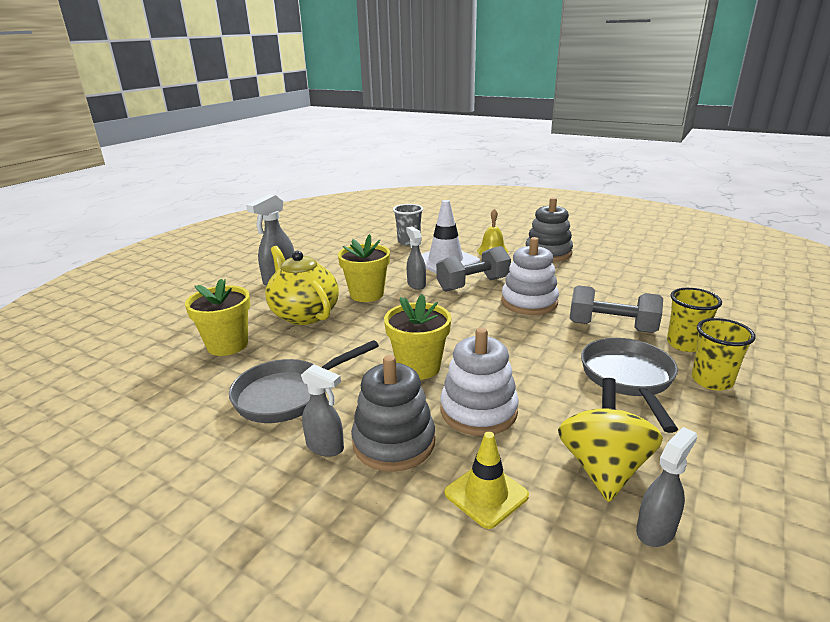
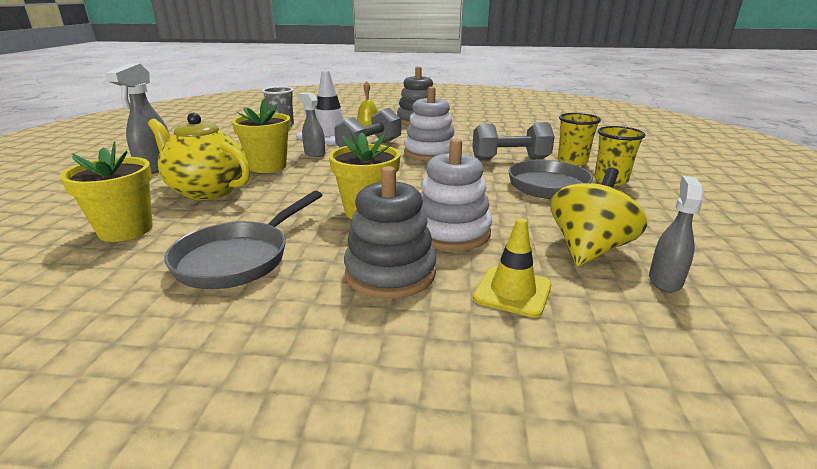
camera: 25 degrees left, 0 degrees up
grey spray bottle [301,364,344,457] -> none
yellow spinning top [558,378,663,502] -> yellow spinning top turned 45 degrees clockwise [551,167,647,267]

